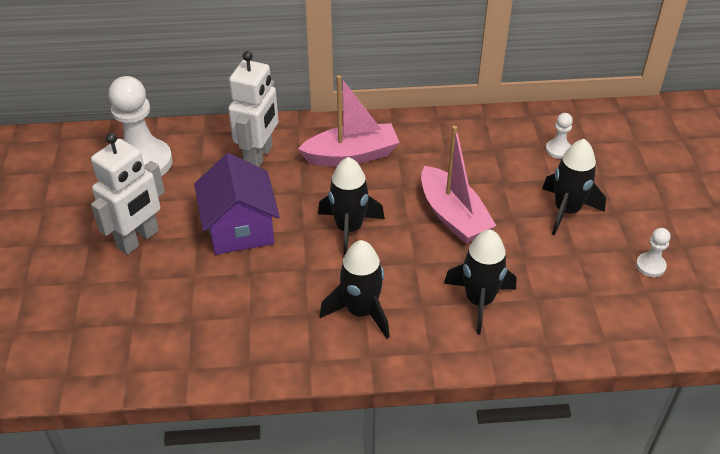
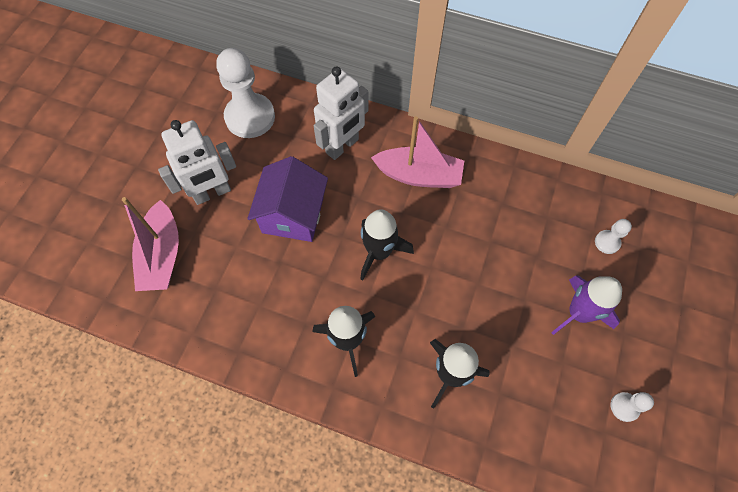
camera: 25 degrees right, 20 degrees up
pink boat [421,126,496,244] -> pink boat moved to [122,197,179,291]
black rocket [542,139,606,235] -> purple rocket [551,275,622,335]

